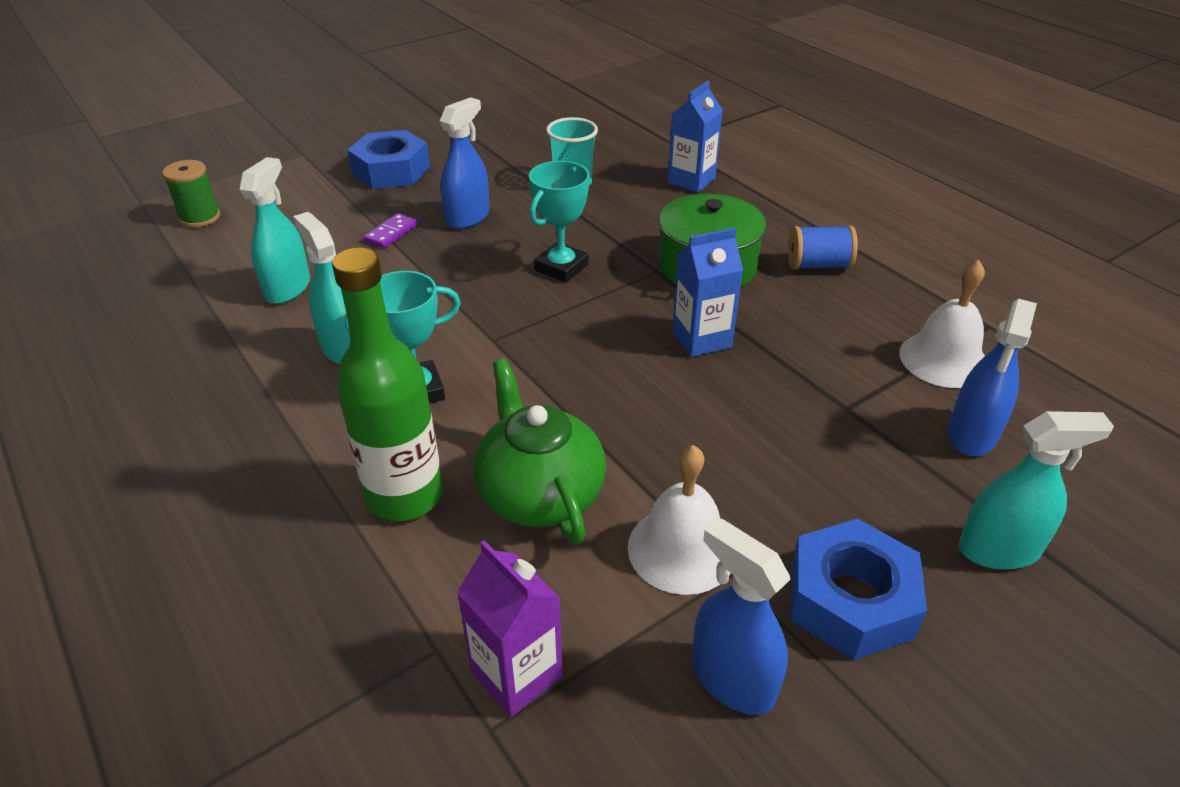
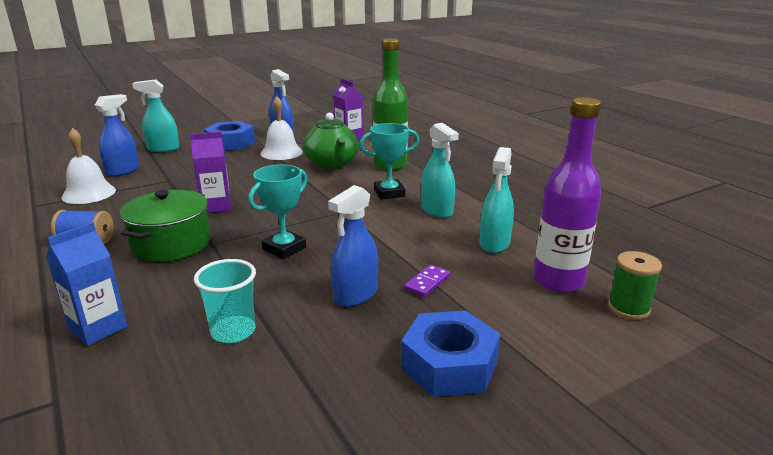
camera: 175 degrees left, 15 degrees down
blue carton [672,228,743,357] -> purple carton [190,131,231,213]
none -> purple bottle [533,97,601,293]

